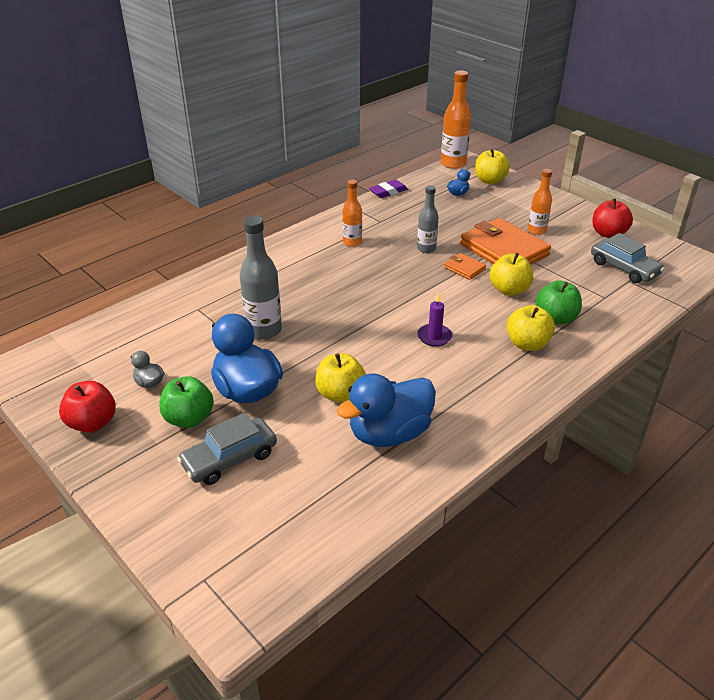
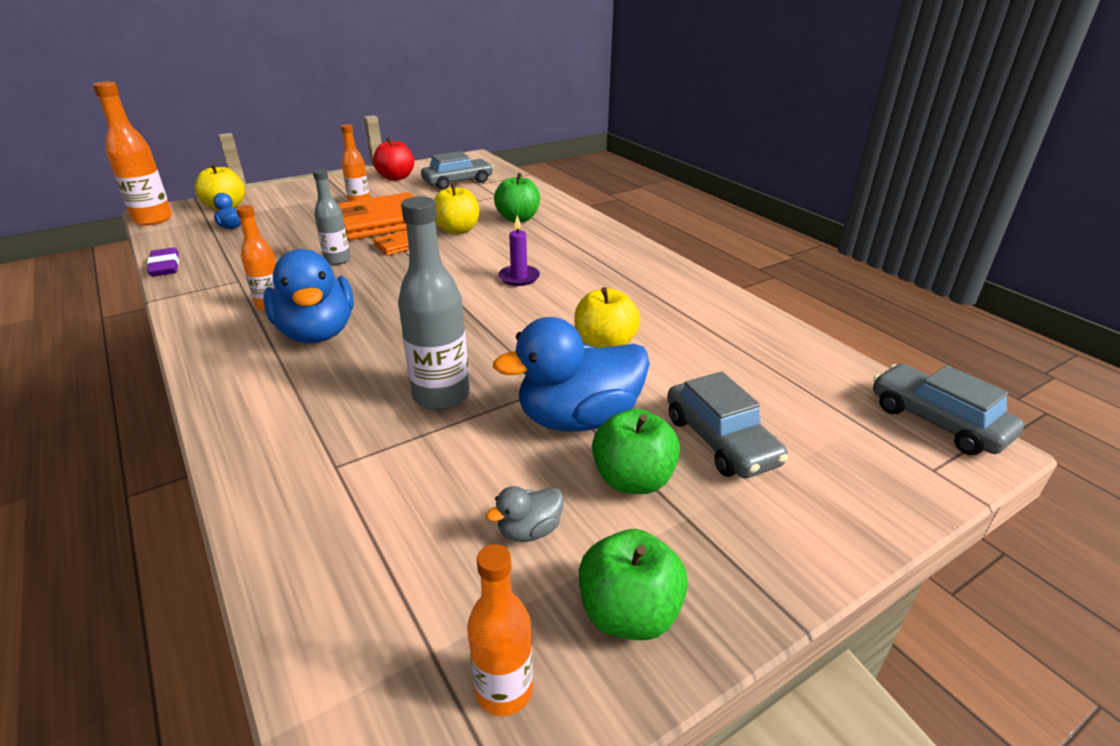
camera: 80 degrees left, 5 degrees down
red apple [59,381,116,433] -> green apple [579,529,688,640]
blue duck [337,373,436,447] -> blue duck moved to [263,249,354,343]
yellow apple [507,305,555,351] -> none
none -> orange bottle [467,544,533,716]
none -> grey car [873,364,1024,455]

